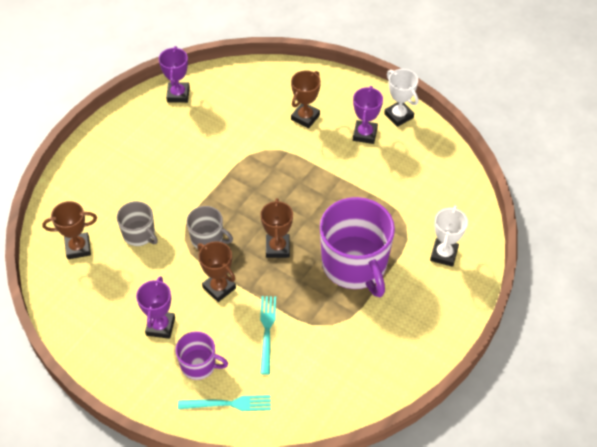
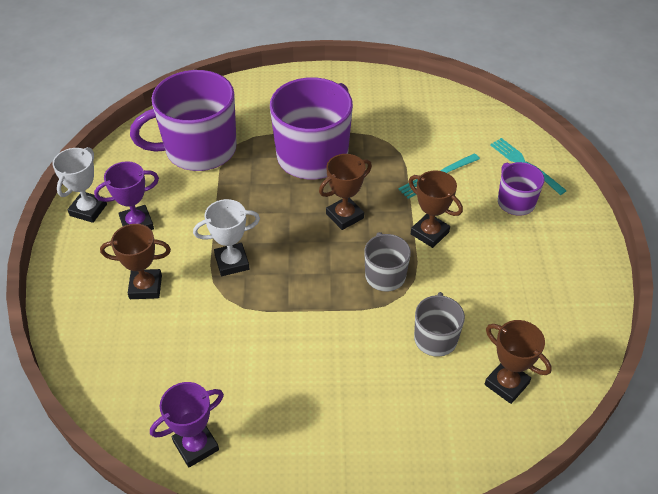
camera: 125 degrees left, 5 degrees down
purple trophy [136,276,175,339] -> none
brown trophy [197,241,236,302] -> brown trophy turned 60 degrees counterclockwise [409,170,463,248]
white trophy [430,206,468,267] -> white trophy moved to [193,199,260,276]
none -> purple mug [130,70,237,171]

